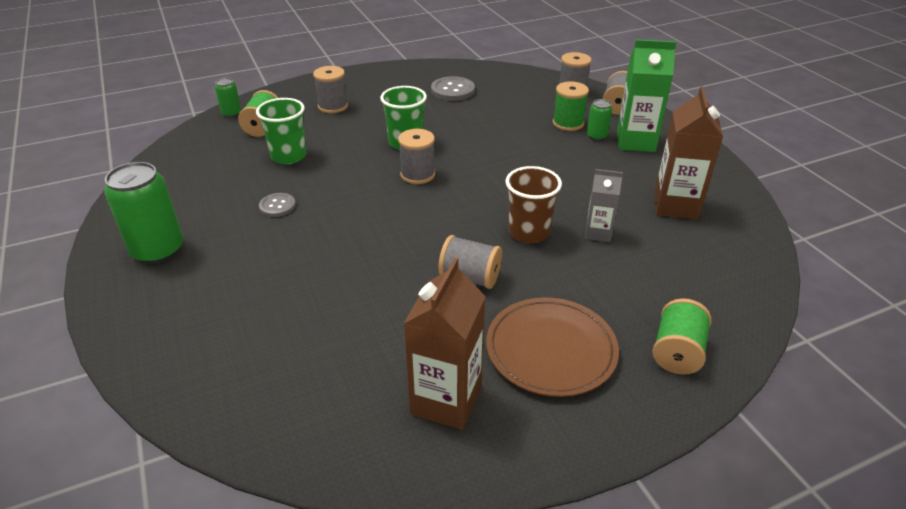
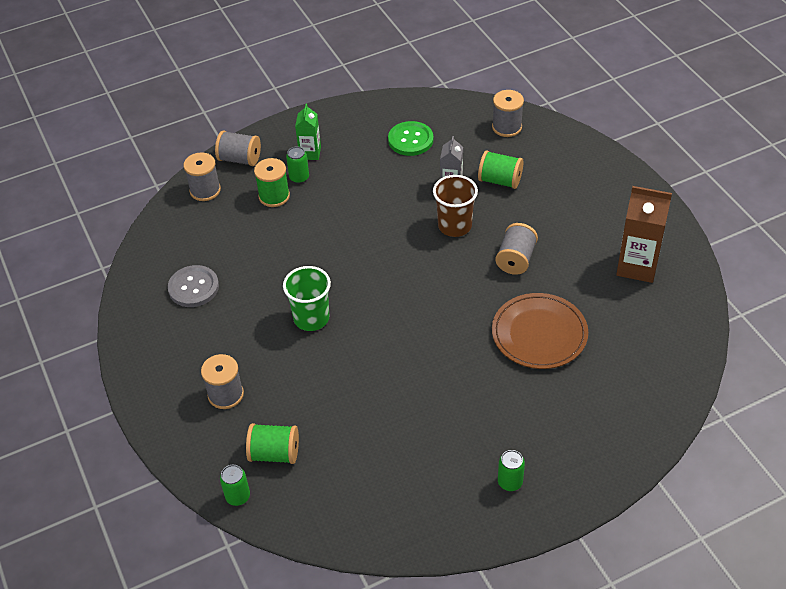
camera: 90 degrees left, 10 degrees up
green can [105,162,183,264] -> green can [498,450,525,491], size x0.51
green cup [256,98,306,164] -> none
grey button [259,193,296,217] -> none
grey spool [398,129,435,184] -> grey spool moved to [492,90,524,137]
brown plate [486,297,619,397] -> brown plate moved to [492,293,588,369]
green carton [617,39,677,152] -> green carton [295,104,321,160], size x0.58
green spool [652,299,712,375] -> green spool moved to [478,150,523,189]
brown carton [654,86,723,220] -> green button [388,121,434,156]

